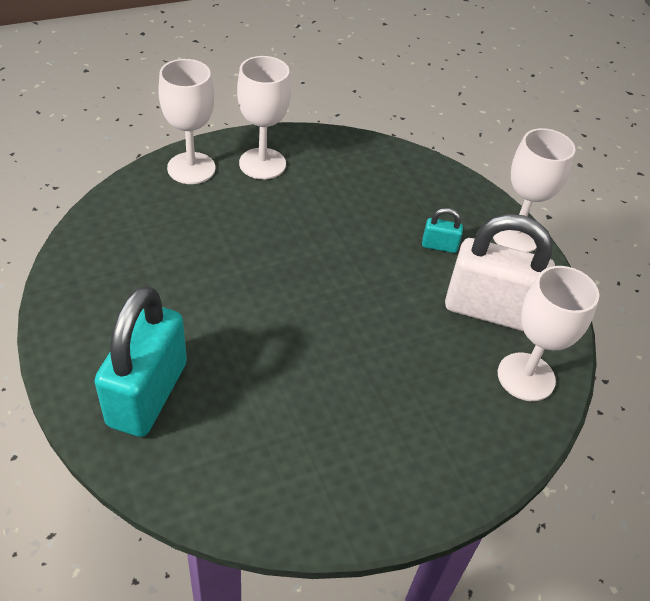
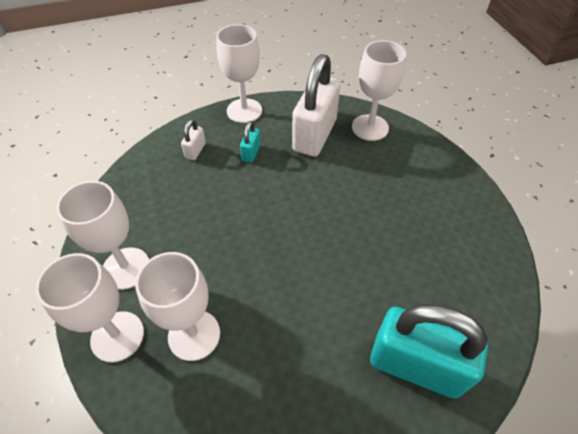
camera: 80 degrees left, 5 degrees up
none -> white goblet [135,252,220,361]
none -> white padlock [181,119,206,160]

